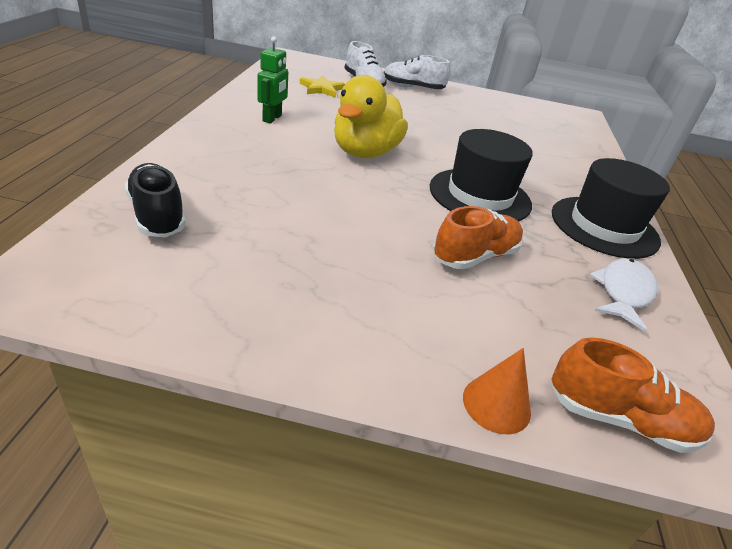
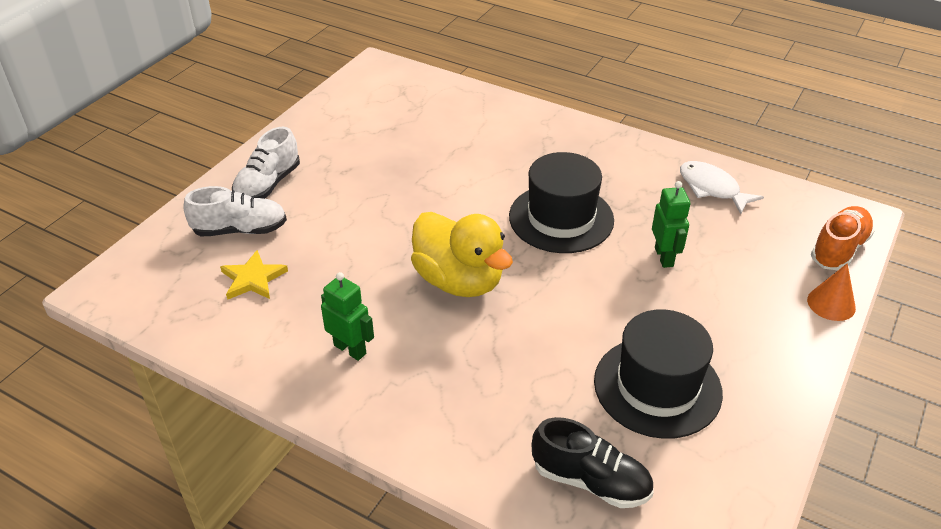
camera: 65 degrees left, 5 degrees up
black shoe [125,163,186,238] -> black shoe turned 150 degrees counterclockwise [532,417,654,508]
orange shoe [433,206,523,270] -> green robot [652,181,690,268]
black hat [552,158,670,259] -> black hat moved to [594,309,723,439]

